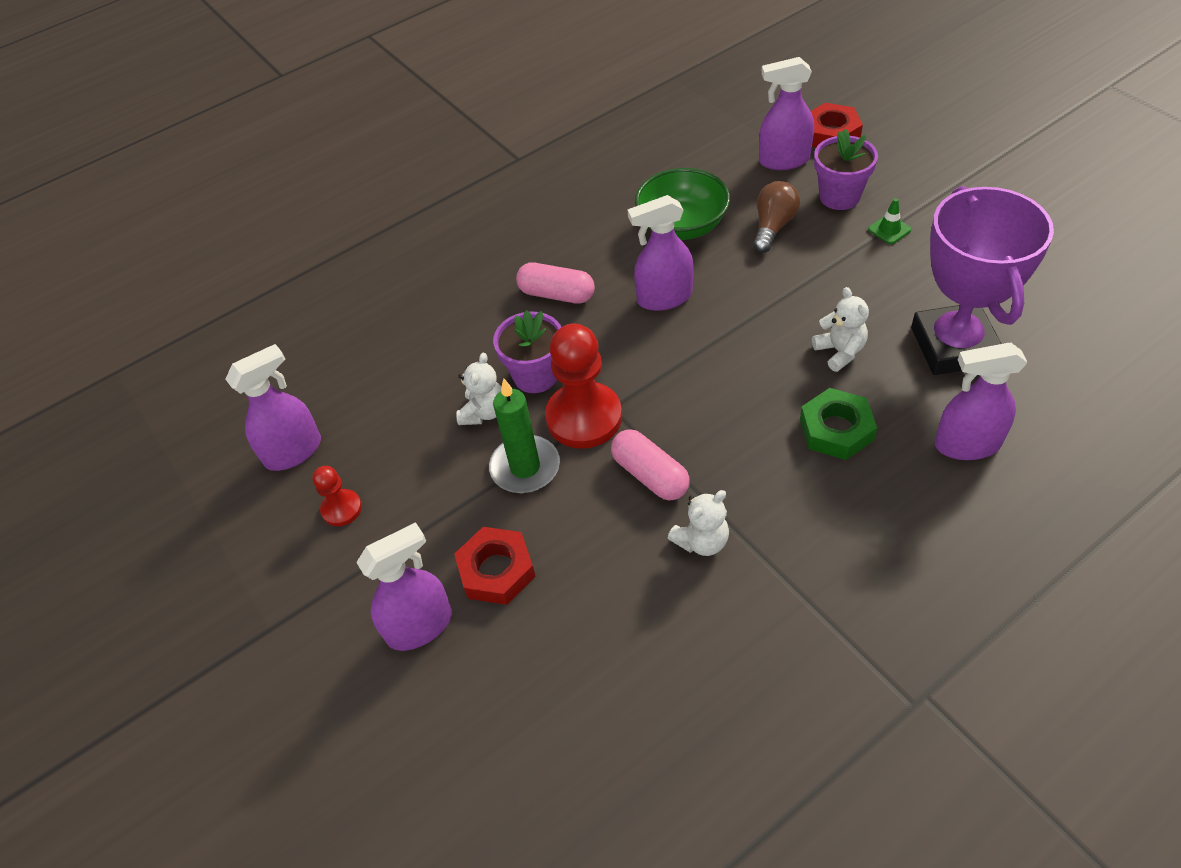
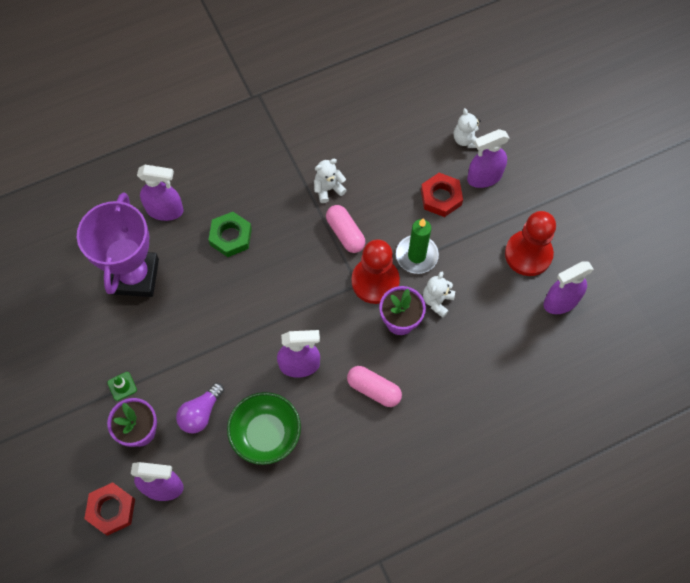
camera: 175 degrees left, 15 degrees up
red pawn [312,466,362,526] -> red pawn [505,211,556,276], size x1.97
brown light bulb [753,181,800,253] -> purple light bulb [176,383,224,433]
white teddy bear [812,287,869,372] -> white teddy bear moved to [454,108,481,148]

